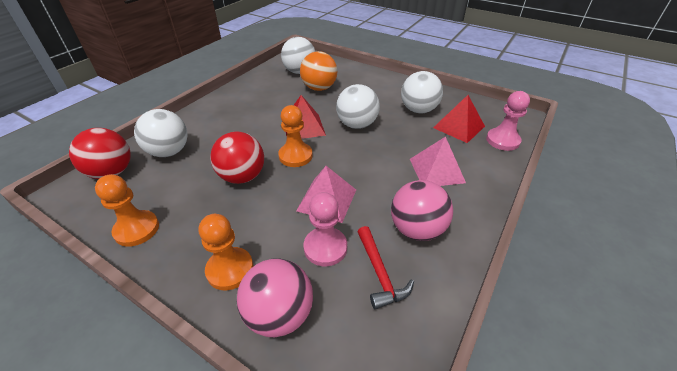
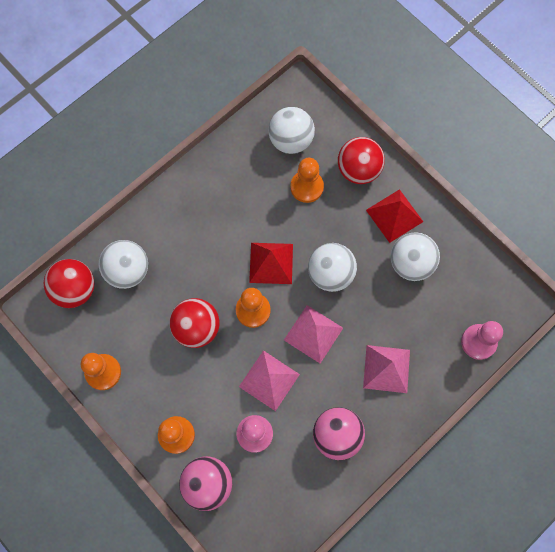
camera: 15 degrees right, 30 degrees up
orange ball [300,51,337,91] -> orange pawn [290,158,324,203]
red hammer [358,226,414,309] -> none
red pyramid [433,95,485,143] -> red pyramid moved to [366,189,423,243]
none -> pink pyramid [284,305,343,363]
none -> red ball [338,137,385,184]

